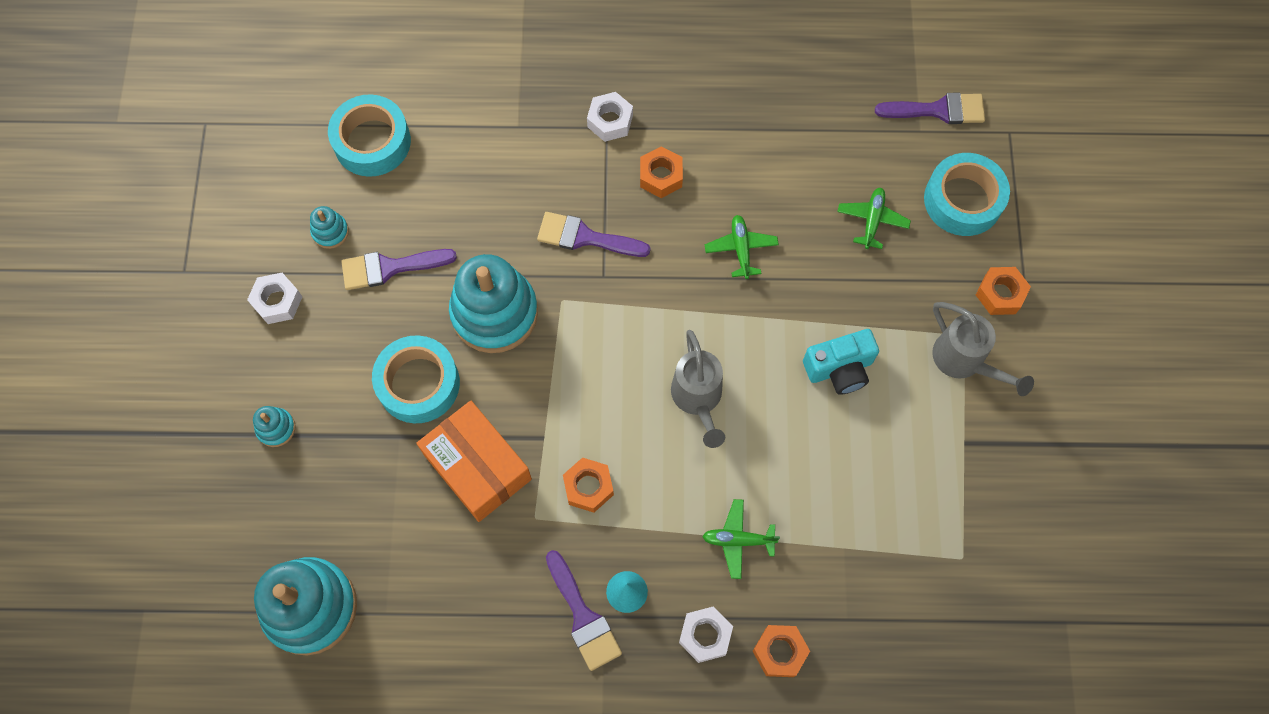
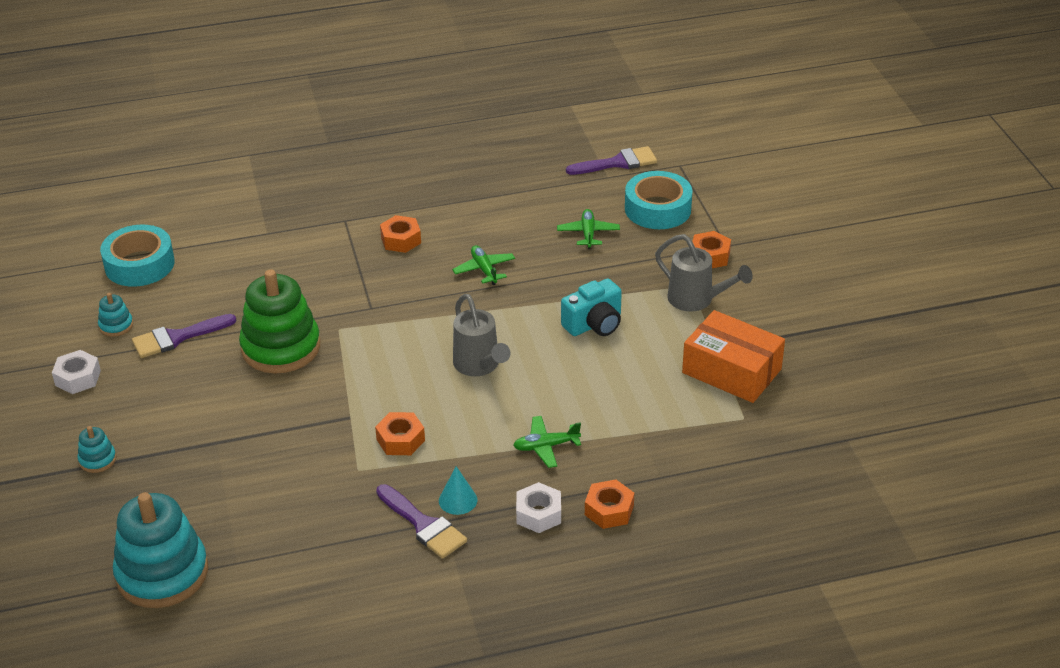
camera: 15 degrees left, 30 degrees down
turquoise tape [372,335,460,423] -> none
orange box [416,400,532,522] -> orange box moved to [682,310,785,403]
turquoise stacking toy [449,254,538,353] -> green stacking toy [239,269,320,373]
purple brush [537,212,651,257] -> none
white nut [587,92,633,142] -> none

